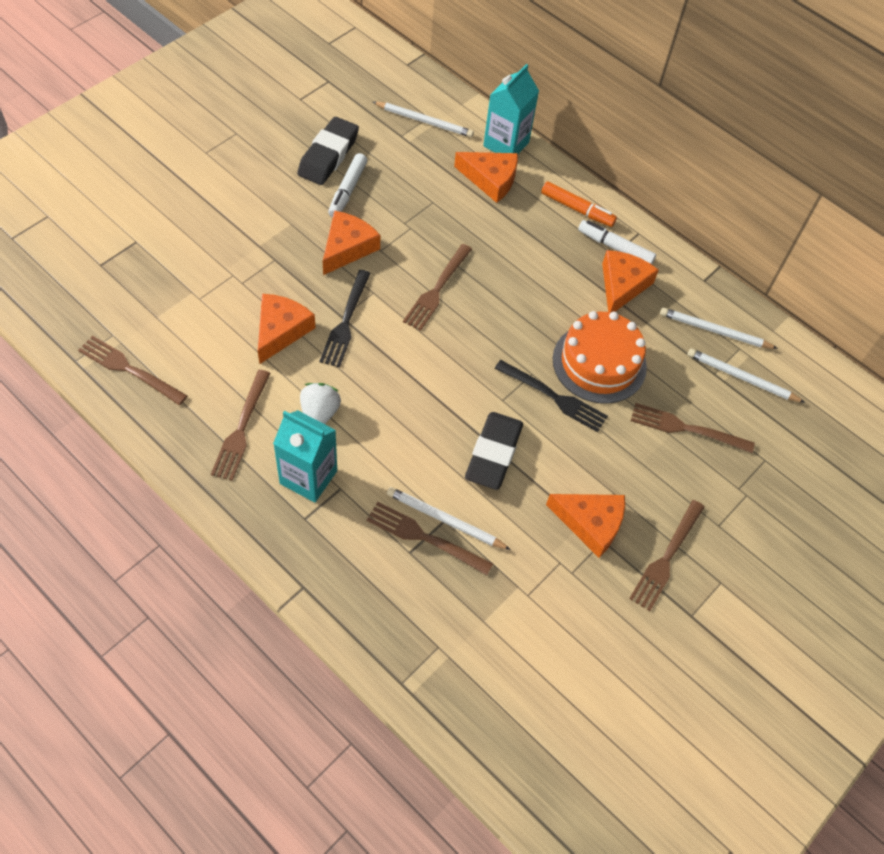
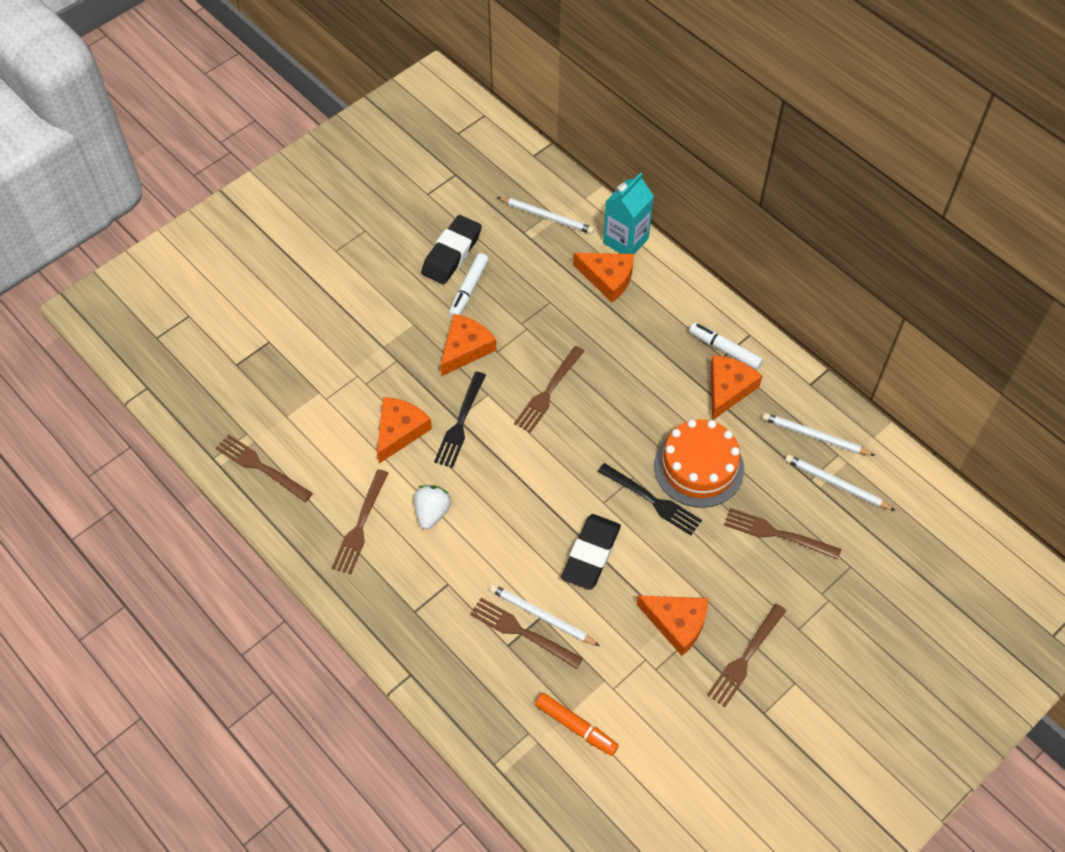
camera: 10 degrees right, 0 degrees up
turquoise carton [273,410,337,503] -> none
orange marker [541,181,617,227] -> orange marker moved to [535,693,619,756]

